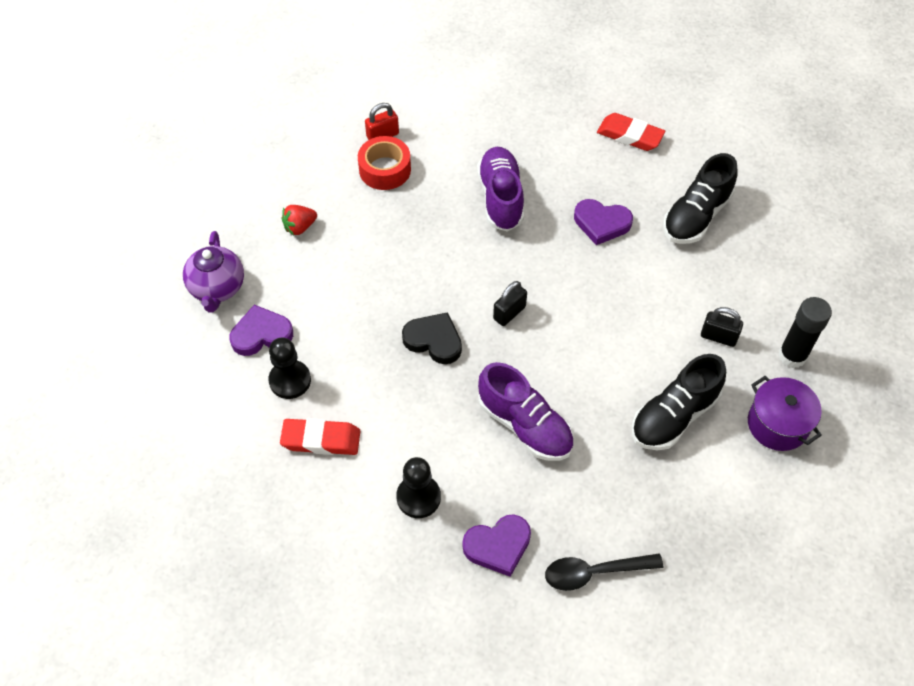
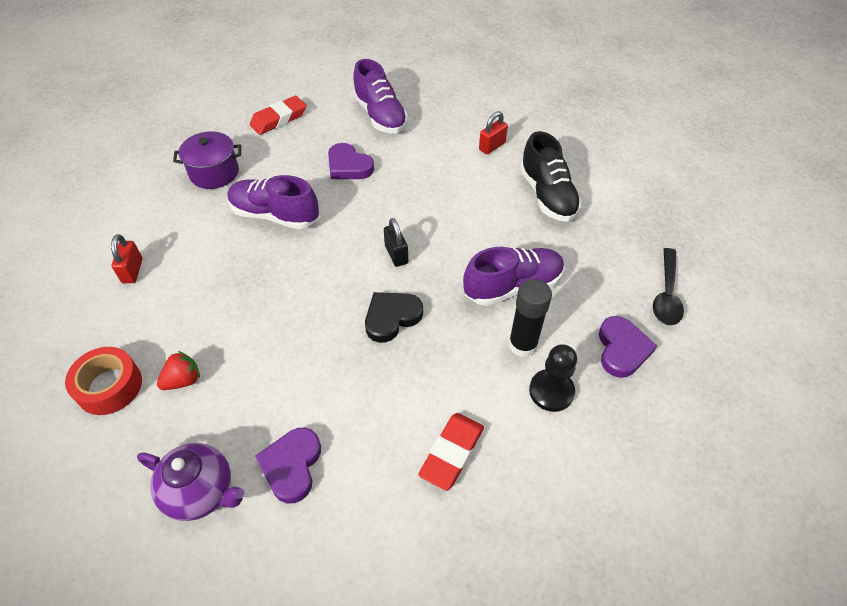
camera: 65 degrees left, 5 degrees down
black pawn [268,338,311,399] -> none
red strawberry [282,205,317,235] -> red strawberry turned 120 degrees counterclockwise [157,351,200,390]
red tape [358,136,411,190] -> red tape moved to [65,347,142,415]
purple heart [574,199,633,245] -> purple heart turned 90 degrees clockwise [328,143,374,179]
black shoe [663,153,738,244] -> purple shoe [353,59,408,133]
black padlock [701,307,743,347] -> red padlock [479,111,508,154]
purple pot [748,376,822,451] -> purple pot moved to [173,131,241,189]
black glue stick [778,297,832,368] -> black glue stick moved to [508,279,552,357]

